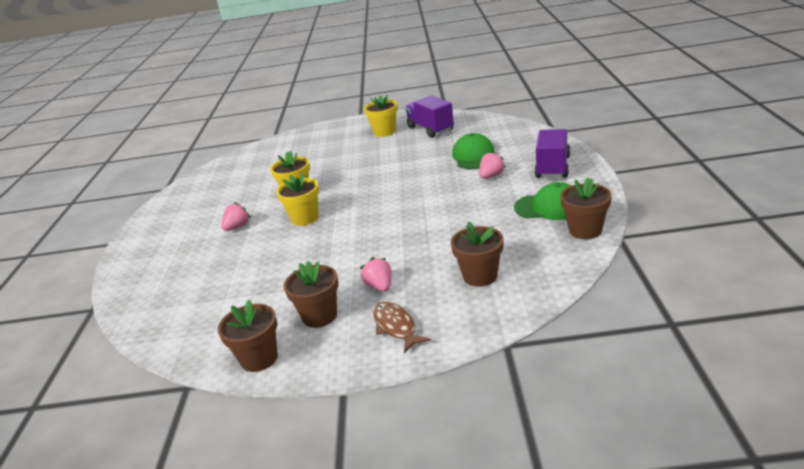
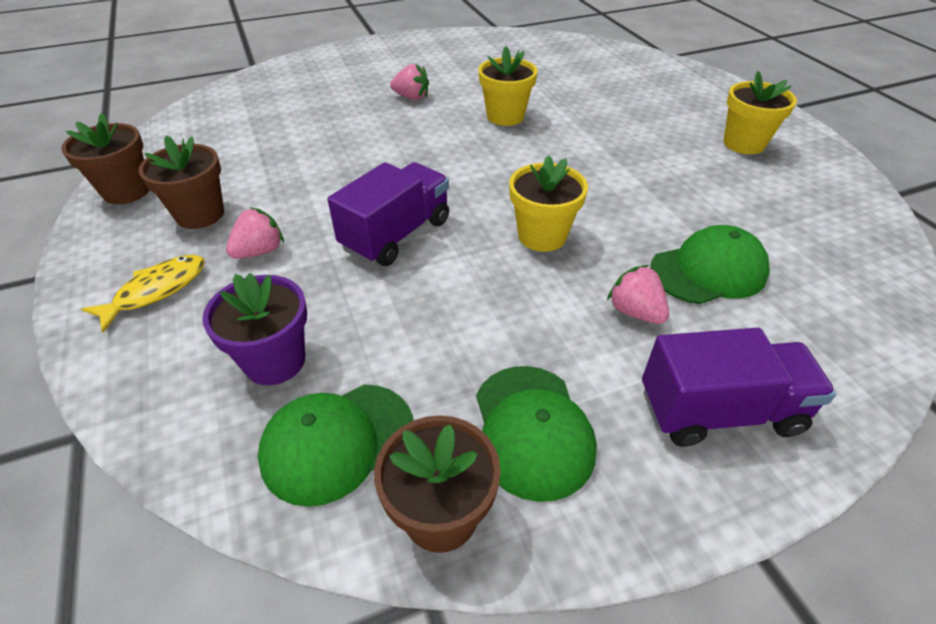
camera: 65 degrees right, 15 degrees up
yellow flower pot [276,173,319,226] -> yellow flower pot moved to [509,155,588,252]
brown fish [373,302,431,353] -> yellow fish [81,255,205,332]
purple truck [405,95,454,138] -> purple truck moved to [327,162,449,266]
brown flower pot [450,222,504,287] -> purple flower pot [202,273,307,385]
pink strawberry [479,151,506,179] -> pink strawberry turned 150 degrees counterclockwise [607,265,669,324]
none -> green cap [258,385,414,507]

